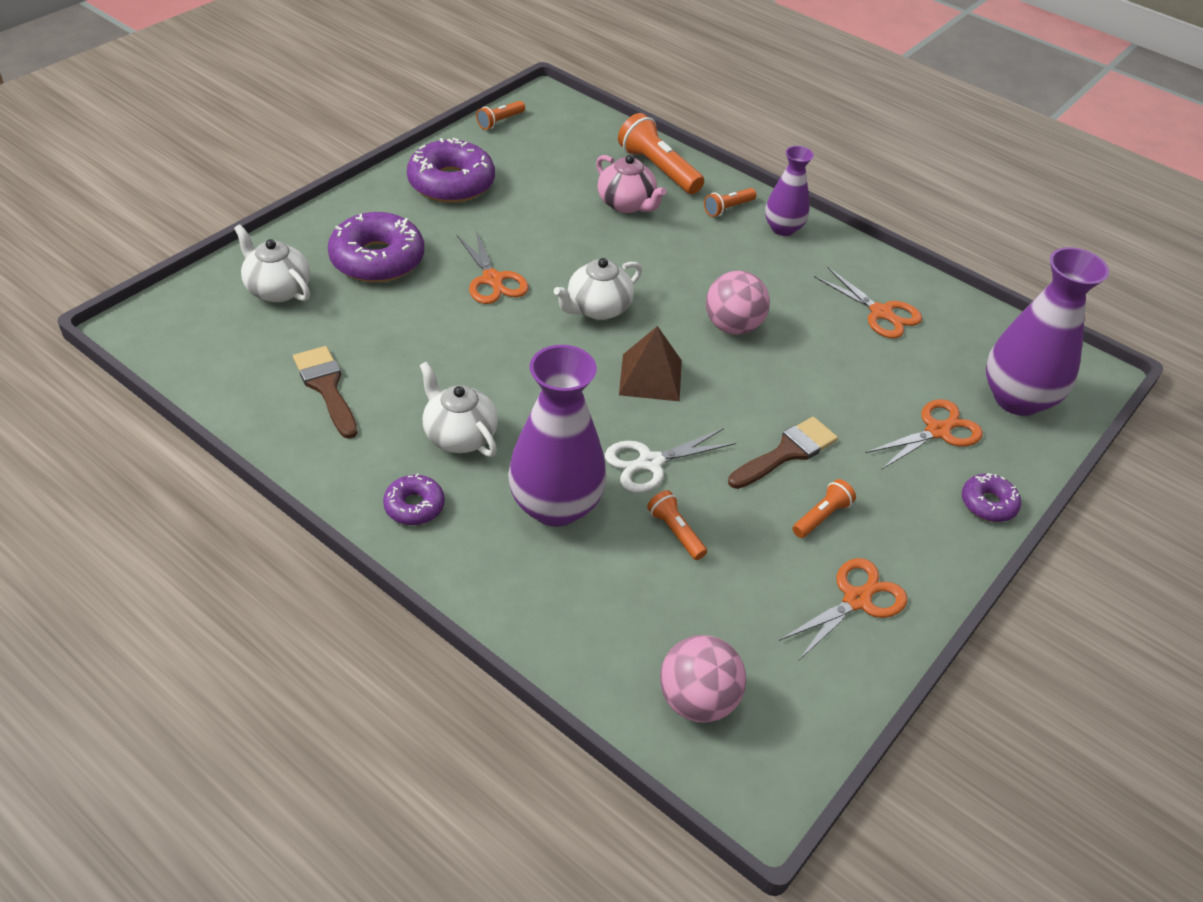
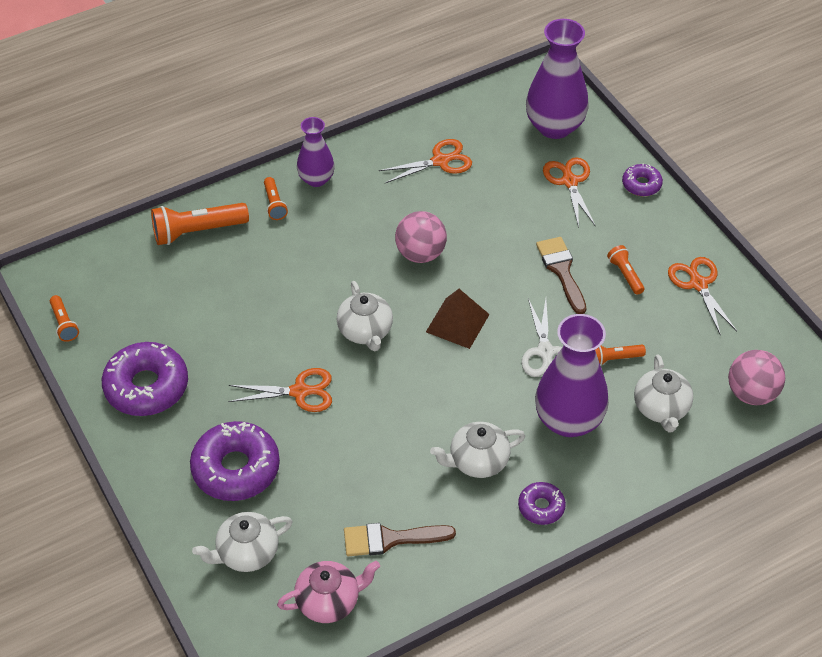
camera: 65 degrees left, 5 degrees up
pink teapot [596,155,667,213] -> pink teapot moved to [277,561,380,623]
none -> white teapot [634,355,693,432]

